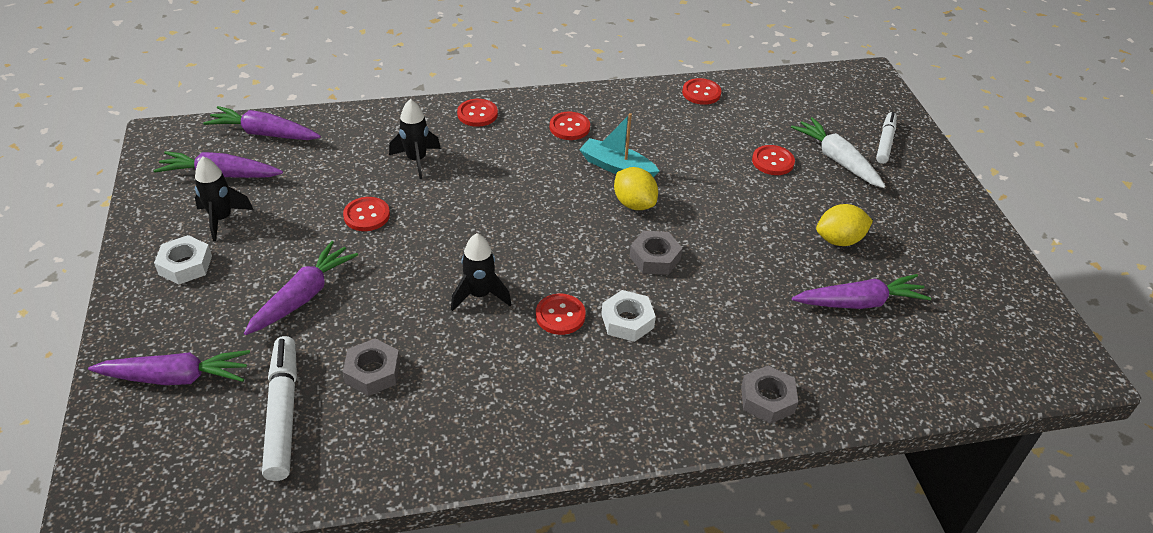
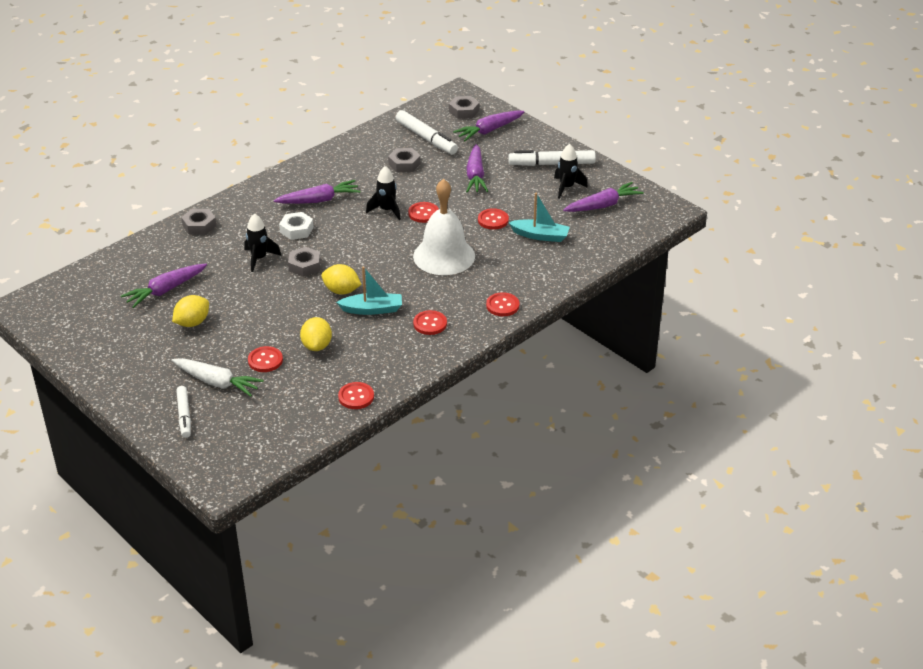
camera: 150 degrees right, 5 degrees down
white nut [154,235,212,285] -> white marker [508,150,596,166]
purple carrot [203,106,321,140] -> purple carrot moved to [273,180,360,204]
black rocket [389,99,441,179] -> black rocket moved to [244,213,281,272]
red button [536,294,586,335] -> red button moved to [408,202,439,223]
none -> yellow lemon [300,317,332,351]
none -> white bell [413,179,475,275]
none -> grey nut [449,96,479,119]
none -> turquoise boat [508,193,570,242]

